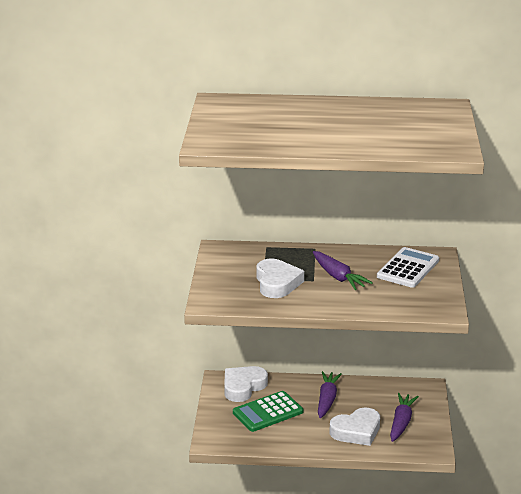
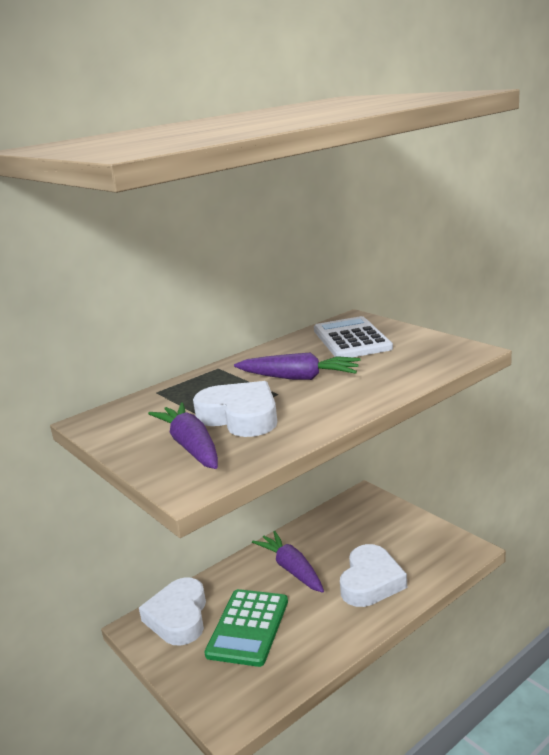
camera: 40 degrees left, 5 degrees down
purple carrot [390,393,419,442] -> purple carrot moved to [148,402,218,469]

